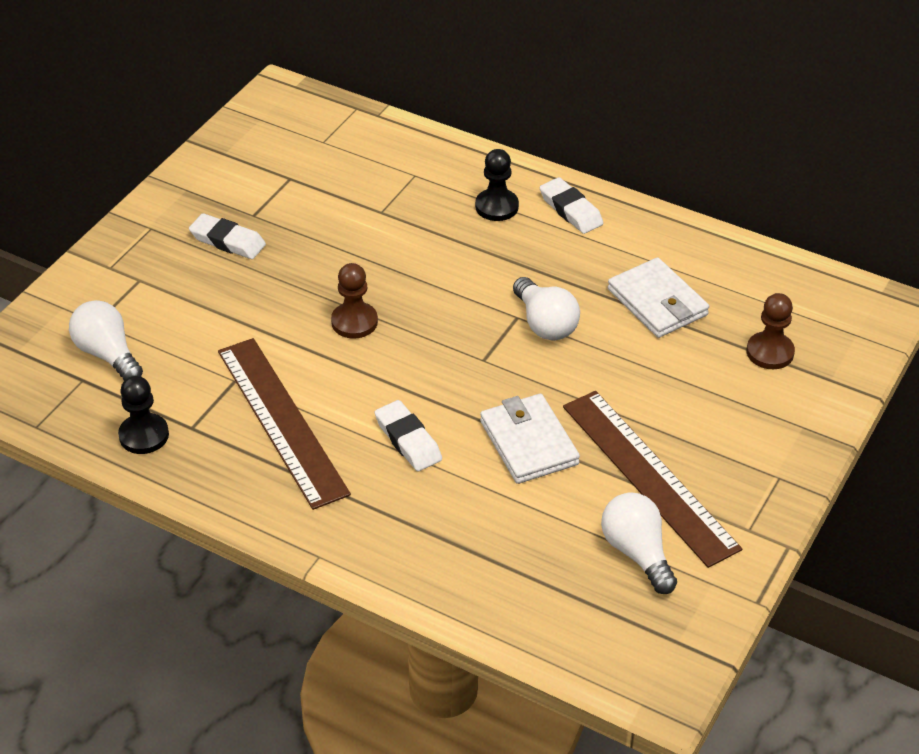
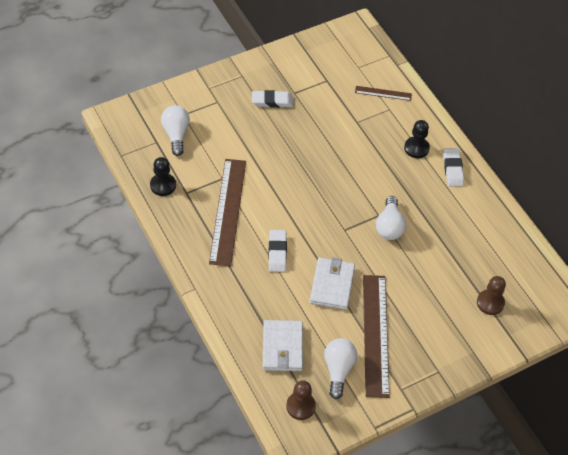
camera: 30 degrees right, 10 degrees up
white eraser [189,213,266,259] -> white eraser turned 60 degrees counterclockwise [252,90,293,108]
brown pawn [331,263,378,339] -> brown pawn moved to [286,380,316,420]
white wallet [608,257,709,338] -> white wallet moved to [263,320,303,371]
none -> brown ruler [355,86,412,101]

